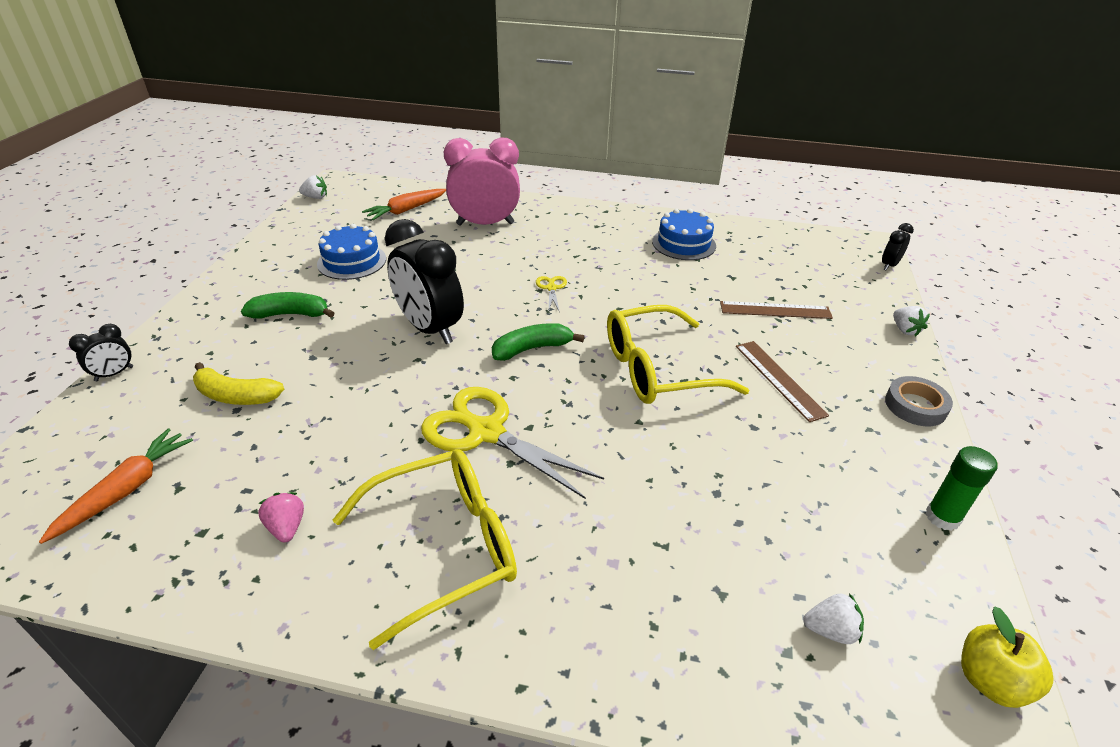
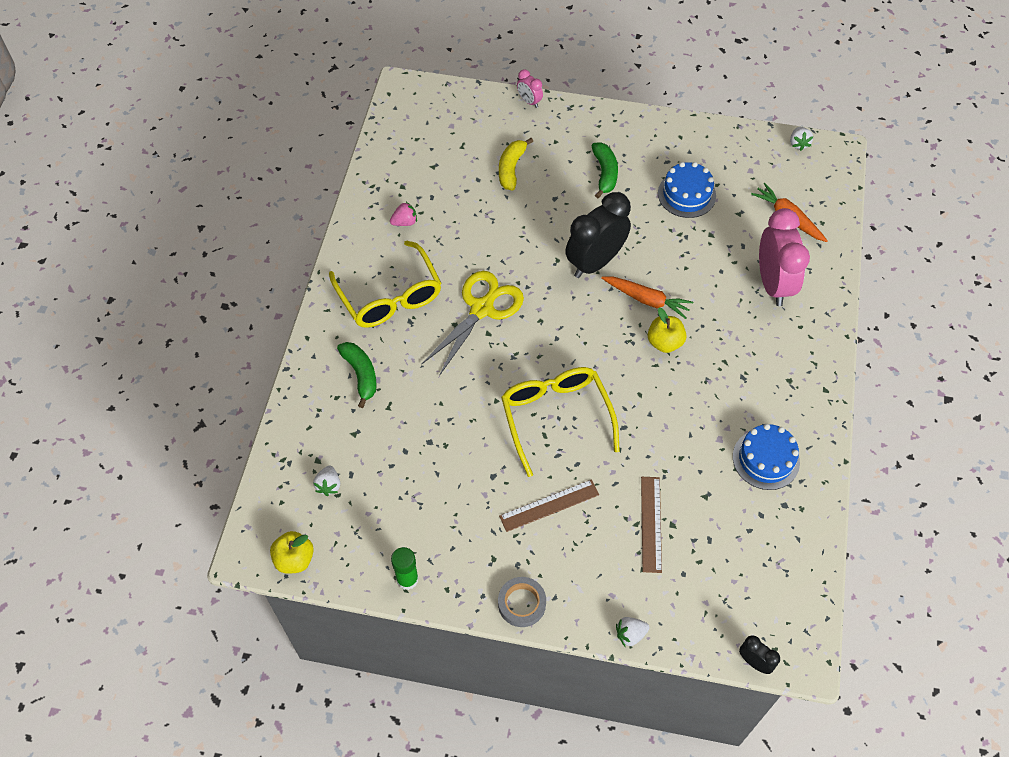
camera: 90 degrees right, 20 degrees up
orange carrot [39,428,193,544] -> orange carrot moved to [602,276,693,319]
black clock [69,324,133,381] -> pink clock [517,69,543,108]
green banana [492,323,585,361] -> green banana moved to [337,342,377,408]
yellow scissors [536,276,567,313] -> yellow apple [648,308,686,353]

